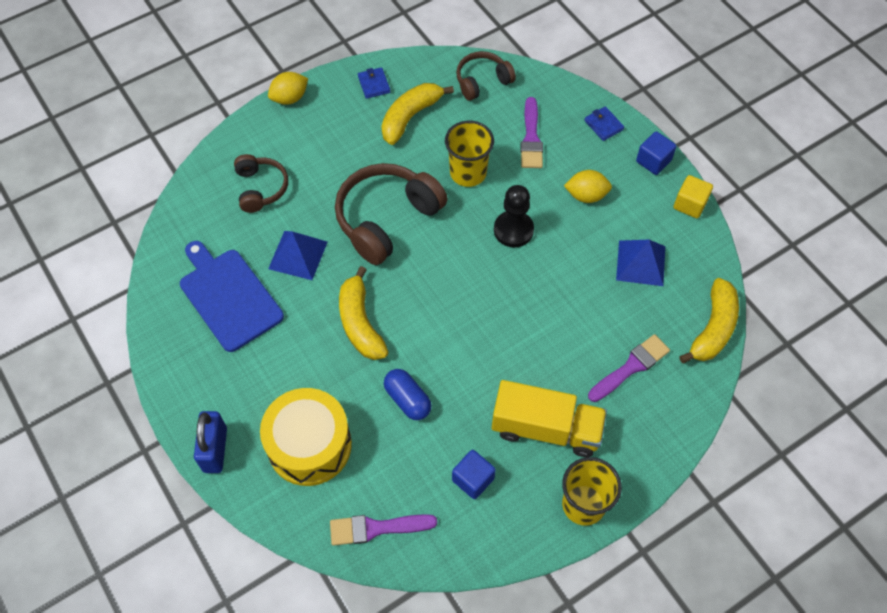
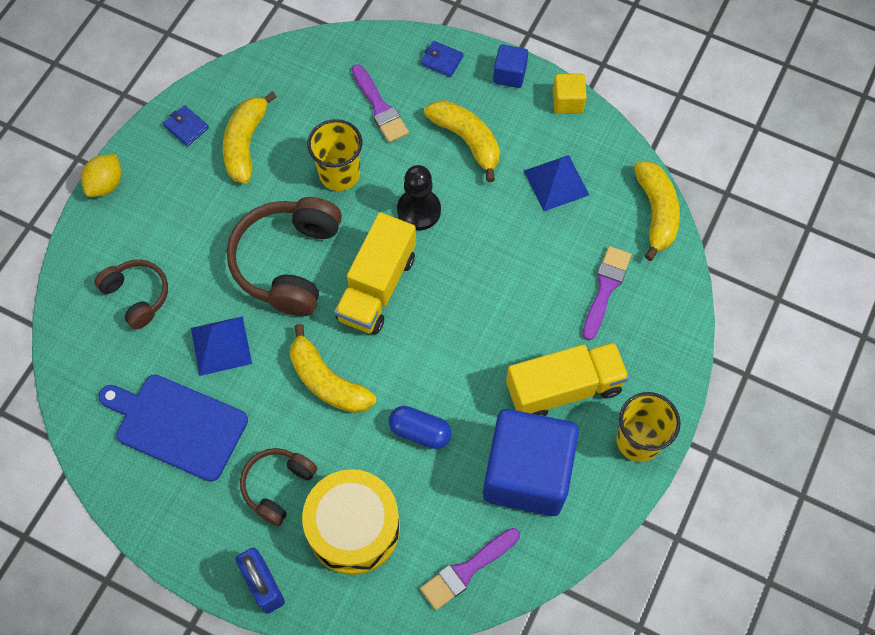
camera: 30 degrees left, 5 degrees up
blue cube [452,450,496,499] -> blue cube [483,409,579,516], size x2.31
brown headphones [456,51,516,101] -> brown headphones moved to [240,448,317,526]
yellow lemon [564,170,612,203] -> yellow banana [424,100,500,182]
none -> yellow truck [334,212,416,334]

